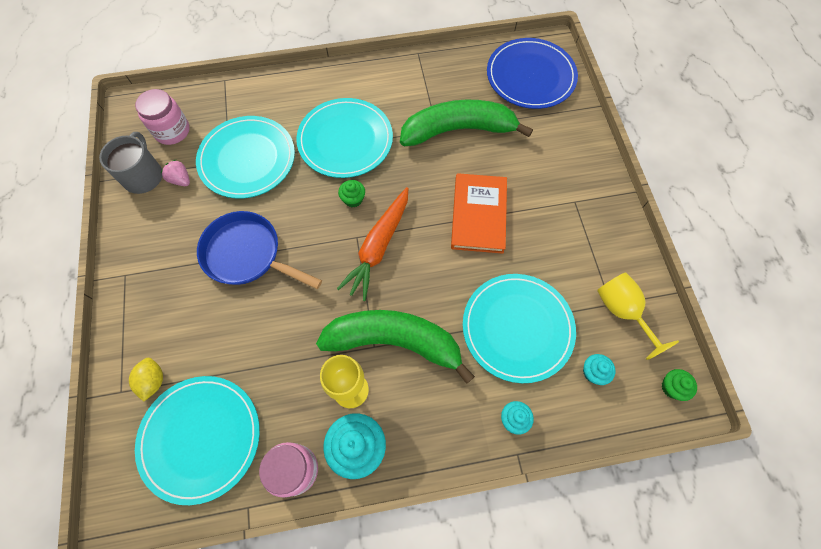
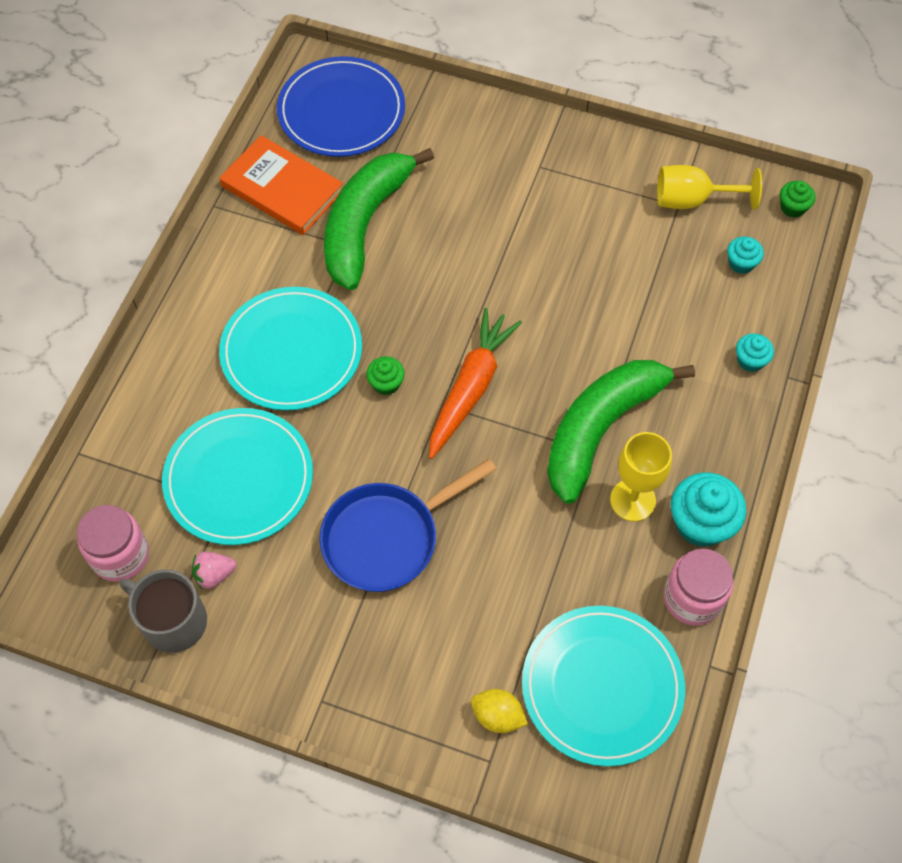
camera: 60 degrees left, 5 degrees down
orange carrot [337,187,408,301] -> orange carrot turned 120 degrees counterclockwise [429,308,522,459]
orange book [451,173,507,254] -> orange book moved to [219,135,343,235]
turquoise plate [463,274,576,383] -> none

